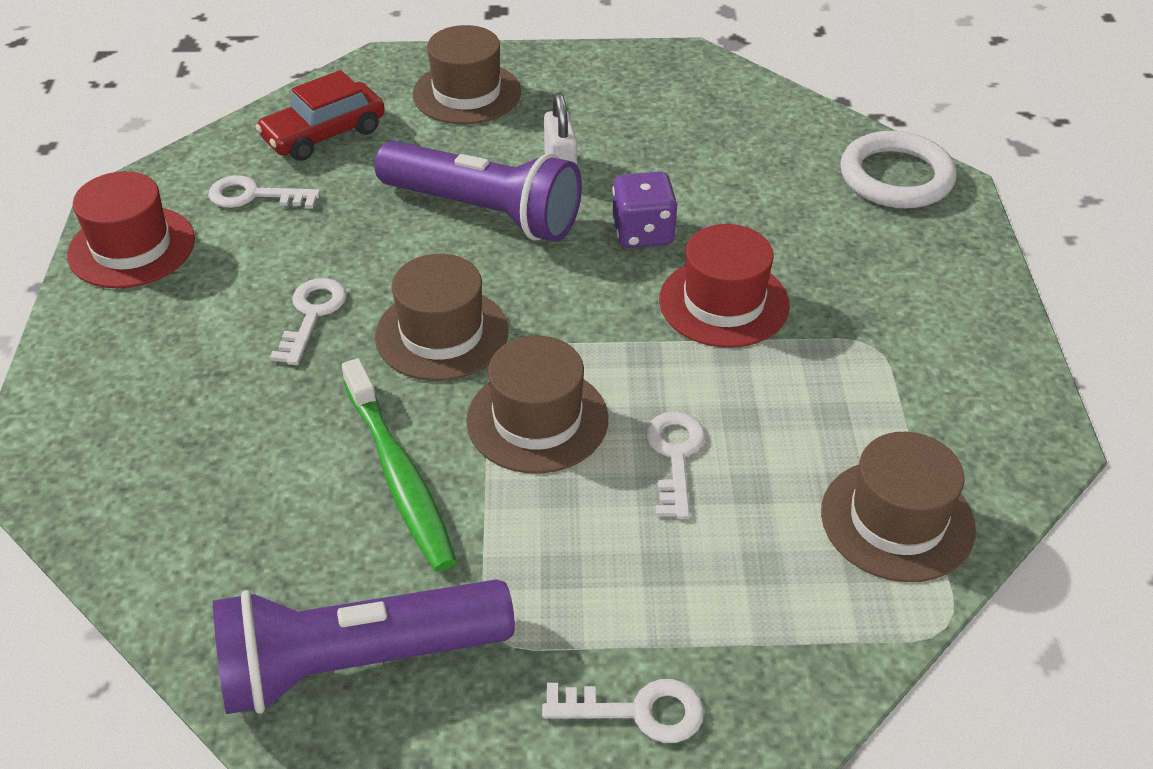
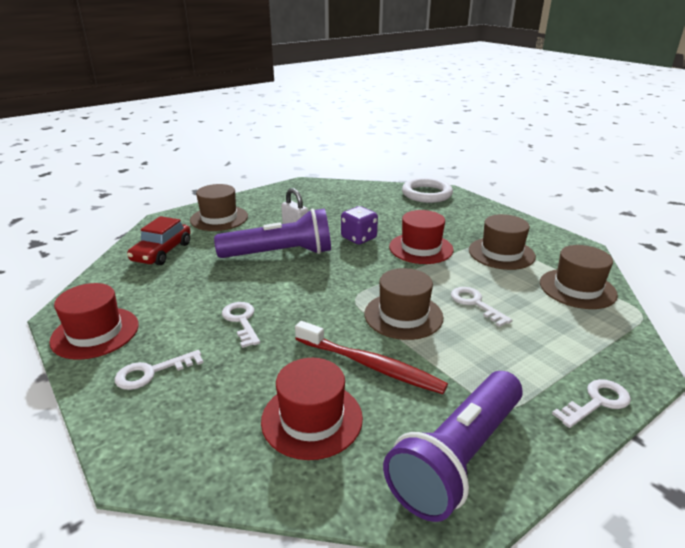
camera: 35 degrees left, 15 degrees down
white key [209,175,321,209] -> white key moved to [115,350,204,390]
green toothbrush [342,358,457,572] -> red toothbrush [295,321,448,394]
brown hat [375,254,508,381] -> brown hat moved to [469,214,536,270]
none -> red hat [261,358,363,460]

